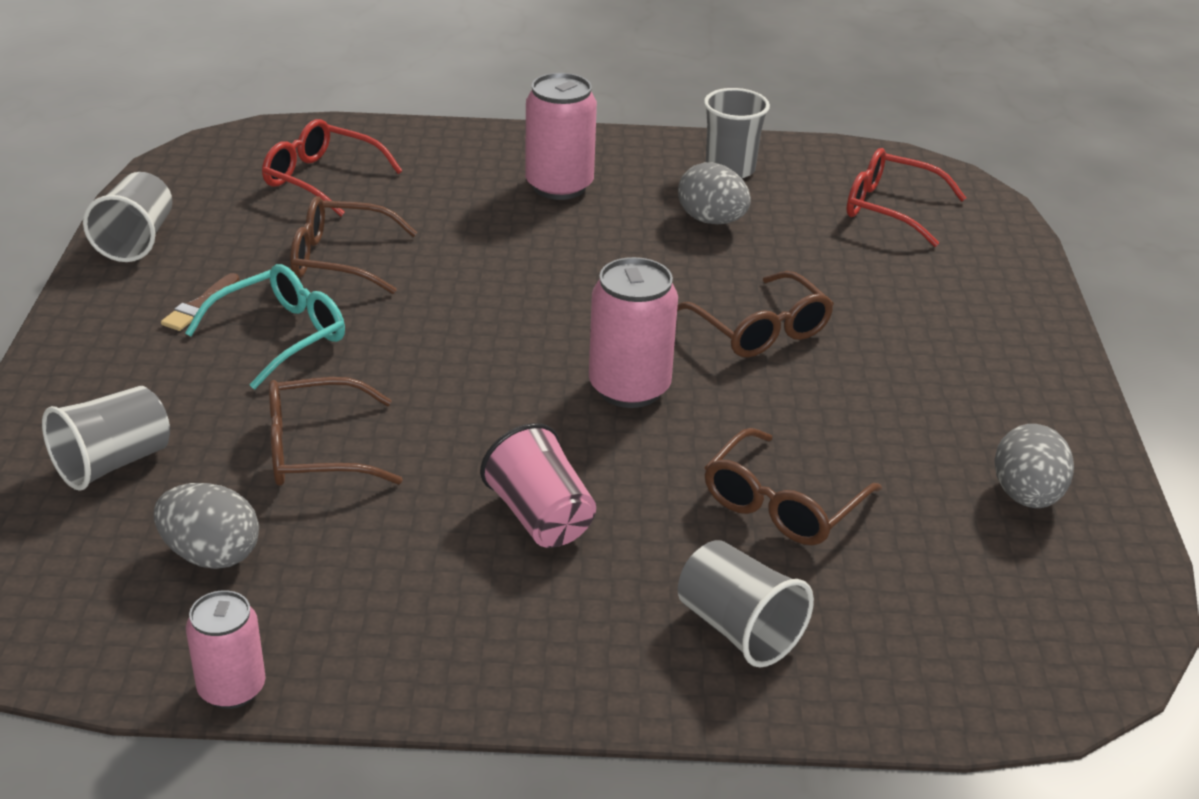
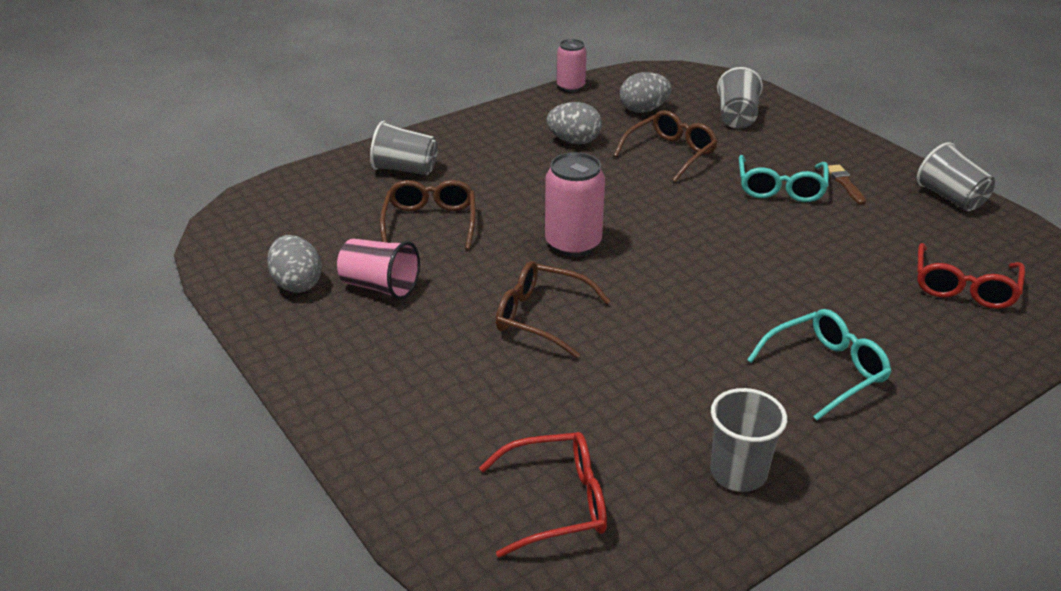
camera: 145 degrees right, 0 degrees up
red glasses [262,119,402,217] -> red glasses turned 120 degrees clockwise [917,243,1025,309]
brown glasses [290,196,418,294] -> none
pink cup [480,423,596,548] -> pink cup moved to [337,239,420,300]
pink can [525,73,597,200] -> turquoise glasses [747,309,892,420]
grey egg [678,162,751,224] -> grey egg moved to [546,102,602,144]

